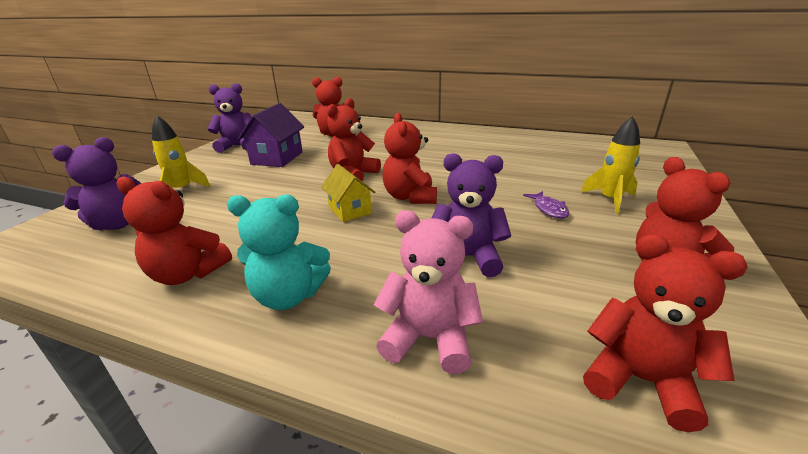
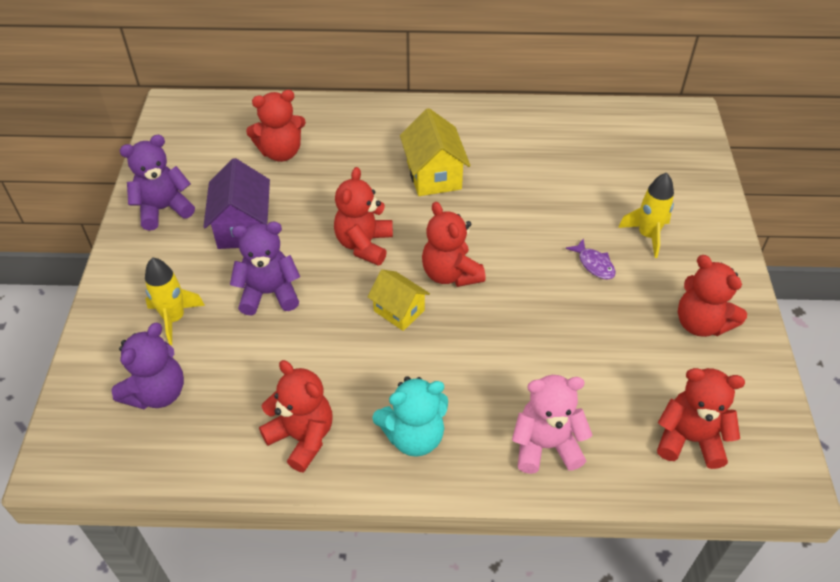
camera: 20 degrees left, 20 degrees up
red teddy bear [116,177,232,285] -> red teddy bear turned 135 degrees counterclockwise [259,360,332,472]
purple teddy bear [432,153,511,277] -> purple teddy bear moved to [230,222,300,316]
none -> yellow house [400,108,471,196]

